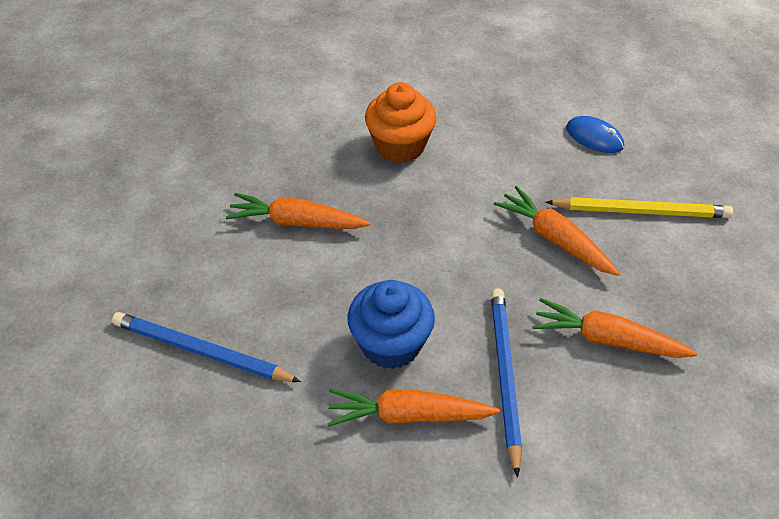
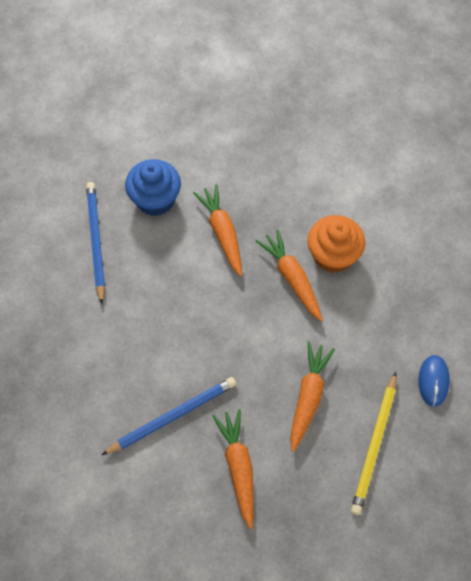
camera: 60 degrees right, 15 degrees up
orange carrot [327,389,500,427] -> orange carrot moved to [256,229,322,321]
blue cupcake [347,280,435,369] -> blue cupcake moved to [125,159,181,216]
yellow pencil [545,197,733,218] -> yellow pencil turned 45 degrees clockwise [351,372,397,515]

